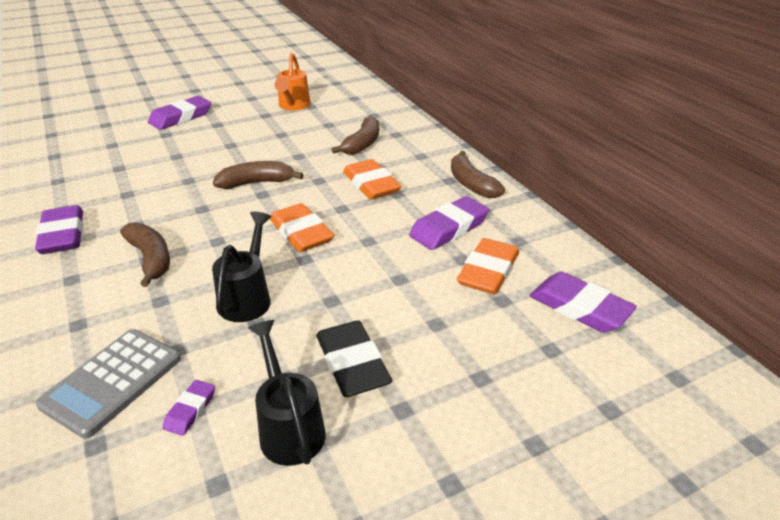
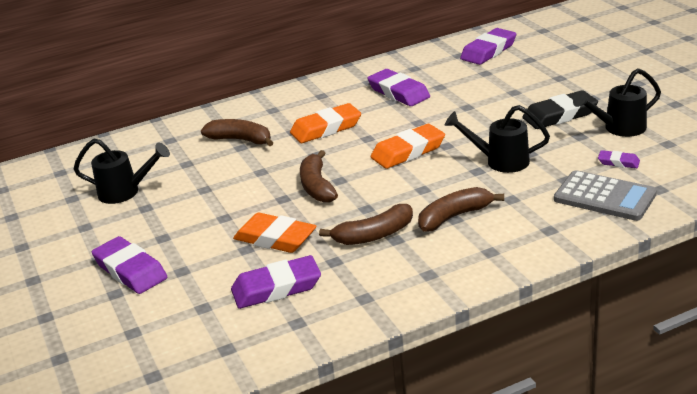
camera: 85 degrees left, 5 degrees down
purple eraser [35,205,83,254] -> purple eraser moved to [231,255,321,309]
orange watering can [274,53,311,111] -> black watering can [74,139,170,204]
brown banana [451,151,505,198] -> brown banana moved to [319,204,413,245]
orange eraser [457,238,519,295] -> orange eraser moved to [233,213,317,253]

